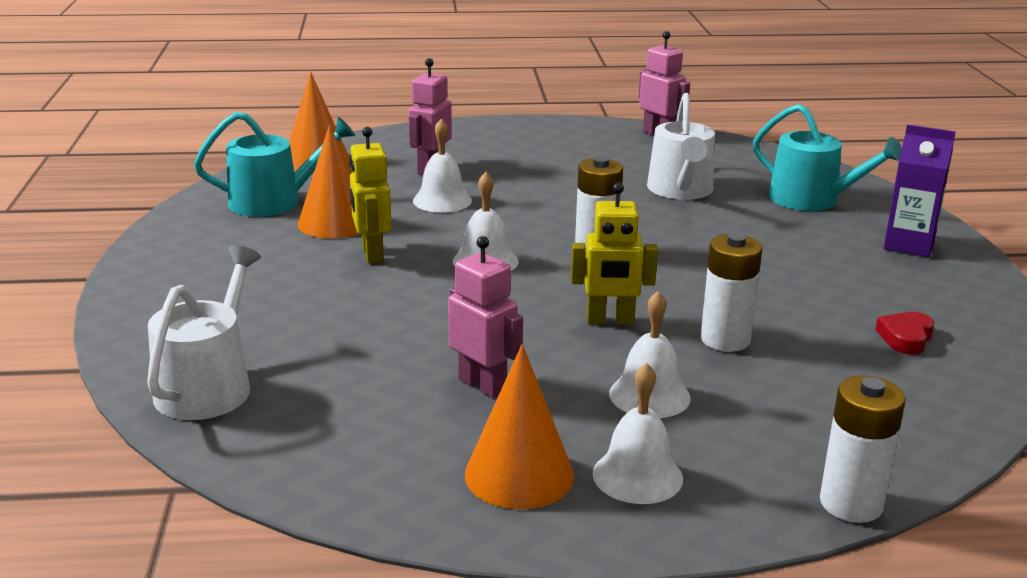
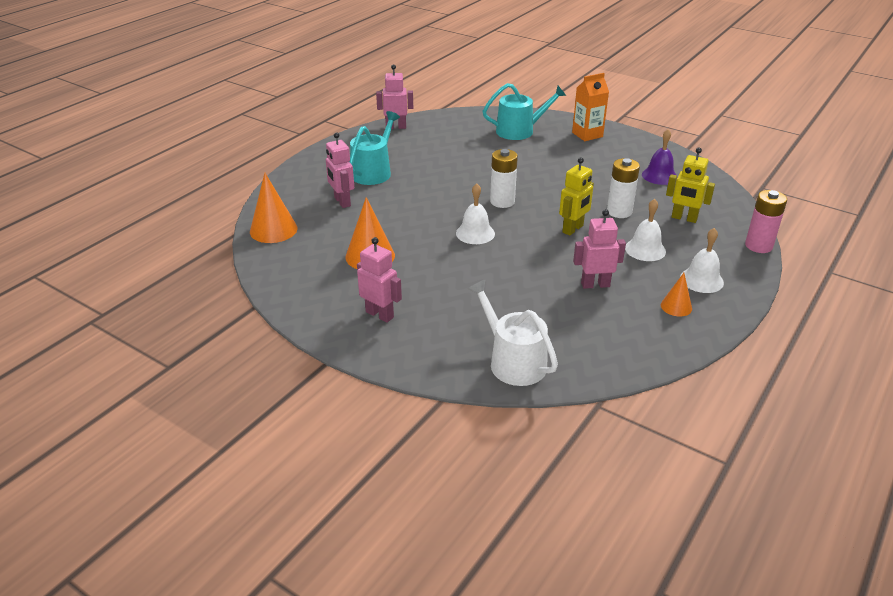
camera: 50 degrees left, 10 degrees up
turquoise watering can [194,112,355,217] -> turquoise watering can moved to [349,111,400,185]
yellow robot [349,127,392,263] -> yellow robot moved to [666,147,715,223]
white bell [413,119,472,213] -> none
orange cone [465,344,574,509] -> orange cone [661,273,692,317], size x0.57
white watering can [647,93,715,200] -> none
white battery [820,376,906,523] -> pink battery [745,190,787,253]
red heart [875,312,934,355] -> purple bell [642,129,676,185]
purple carton [884,124,956,257] -> orange carton [572,73,609,141]
none -> pink robot [357,237,402,323]

